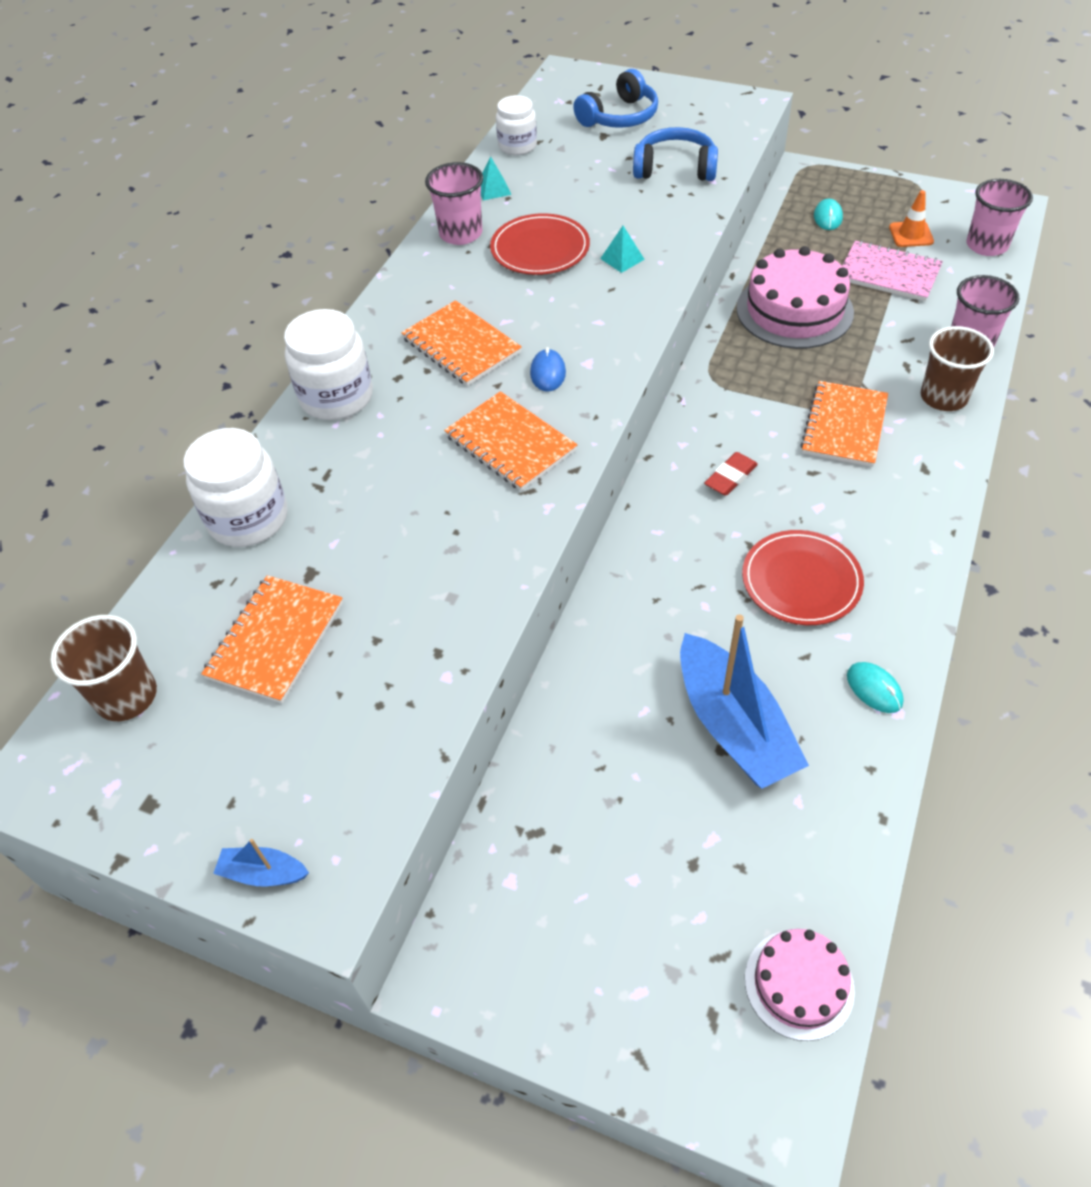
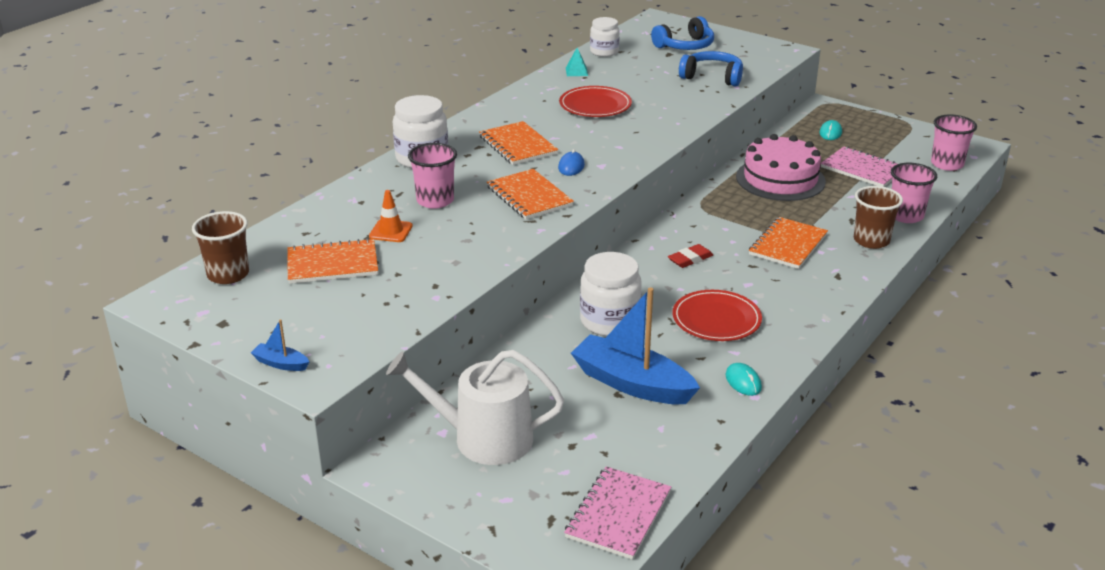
camera: 10 degrees right, 20 degrees down
white jar [183,428,287,547] -> white jar moved to [580,252,642,336]
orange notebook [201,575,343,703] -> orange notebook turned 45 degrees clockwise [287,238,378,284]
pink cup [425,162,483,245] -> pink cup moved to [408,143,457,209]
turquoise pyramid [600,226,645,273] -> none
blue boat [680,615,809,789] -> blue boat turned 135 degrees clockwise [571,287,700,404]
pink cake [745,929,855,1041] -> pink notebook [564,466,671,560]
orange traffic cone [889,190,934,247] -> orange traffic cone moved to [369,190,413,242]
none -> white watering can [386,350,564,465]

